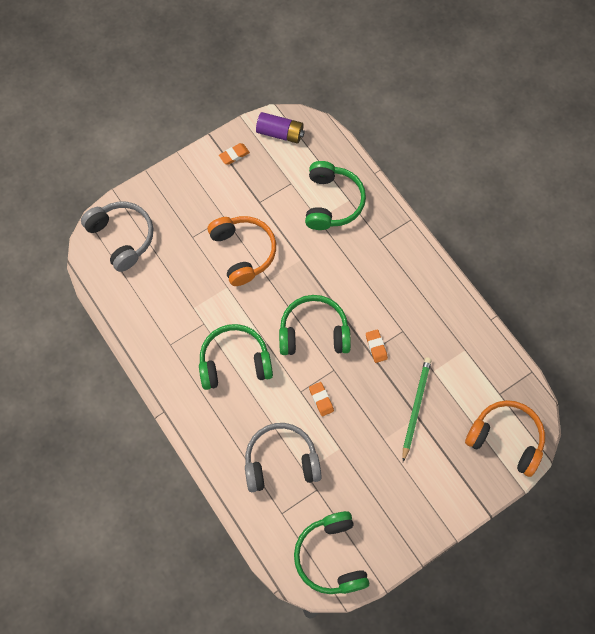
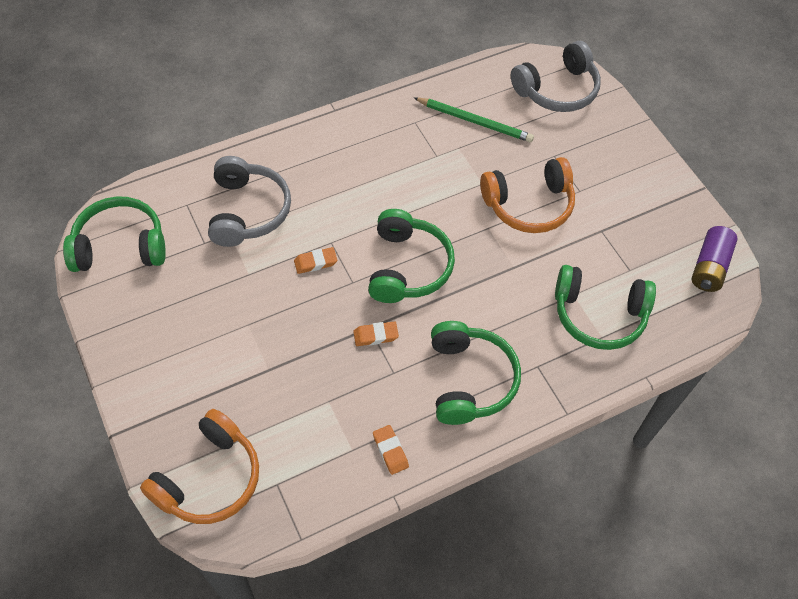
camera: 95 degrees right, 10 degrees down
green headphones [199,324,273,390] -> green headphones moved to [431,321,521,425]
orange eraser [219,143,250,165] -> orange eraser moved to [373,425,409,475]
green pencil [403,357,432,462] -> green pencil moved to [413,97,534,142]

